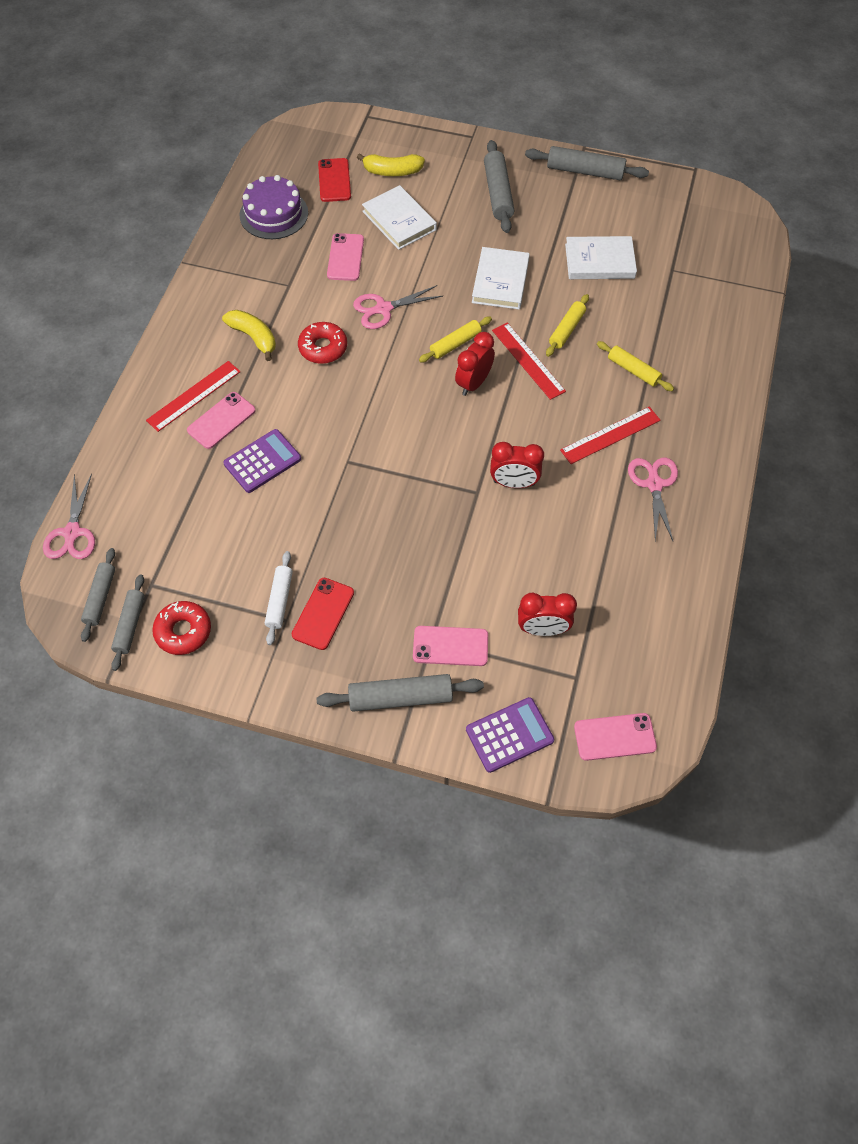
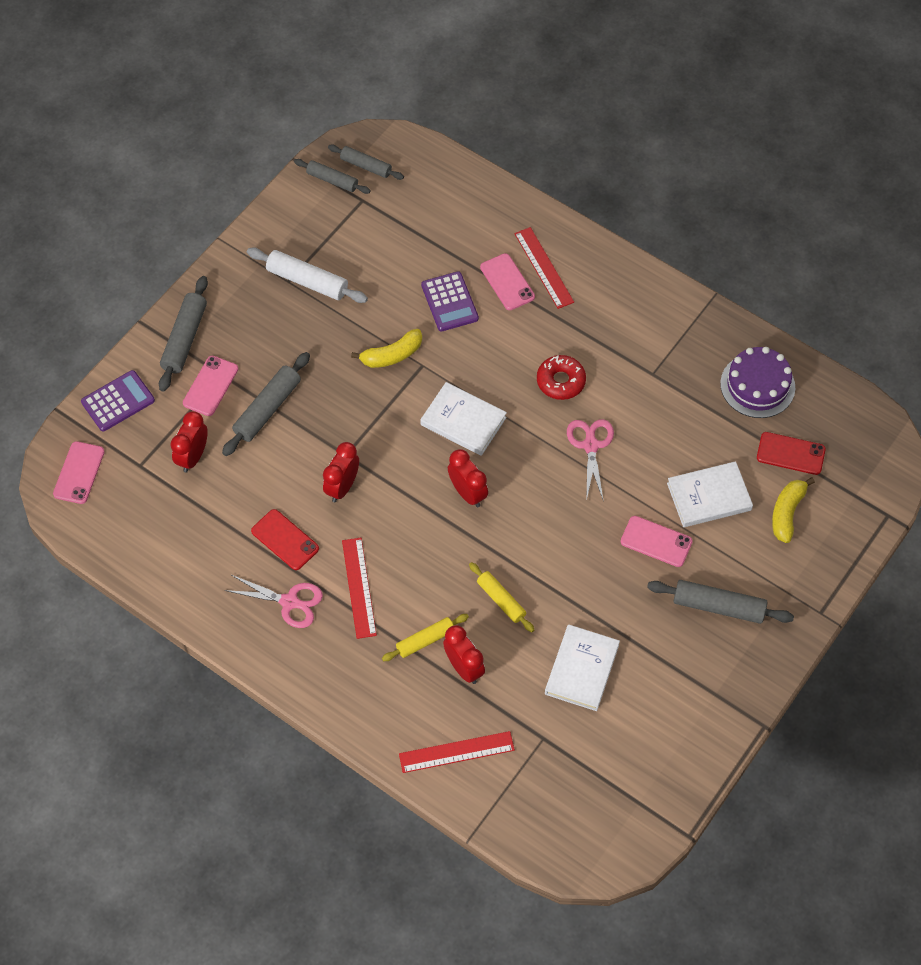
camera: 110 degrees right, 0 degrees up
pink scissors [43,473,95,559] -> none
red donut [152,601,211,655] -> none
yellow banana [222,310,276,361] -> yellow banana moved to [351,329,422,368]
white rolling pin [265,551,293,645] -> white rolling pin [247,247,368,303], size x1.53
red phone [292,578,354,650] -> red phone moved to [251,509,319,570]
pink phone [327,233,364,281] -> pink phone moved to [621,516,693,567]
yellow rolling pin [419,317,492,363] -> none
purple calculator [466,697,554,773] -> purple calculator turned 120 degrees counterclockwise [81,370,155,431]
white book [472,247,530,310] -> white book moved to [420,382,507,456]
red ruler [492,323,566,400] -> red ruler moved to [399,731,515,773]
grey rolling pin [525,146,649,180] -> grey rolling pin moved to [222,352,310,456]
none -> red clock [443,625,485,684]

